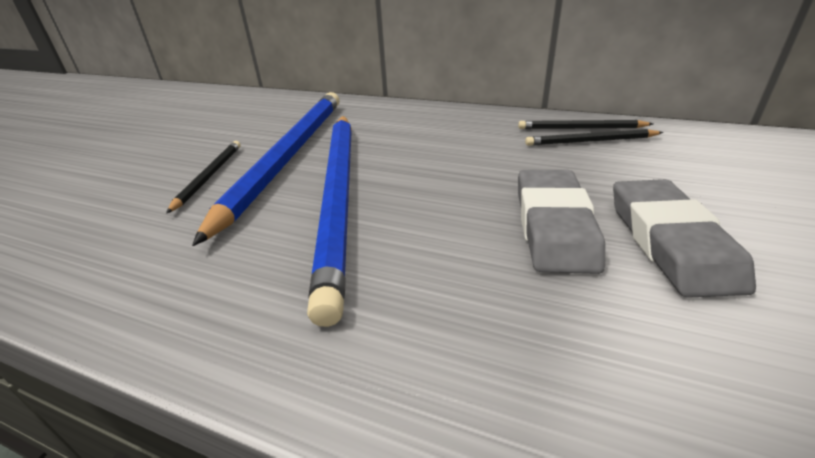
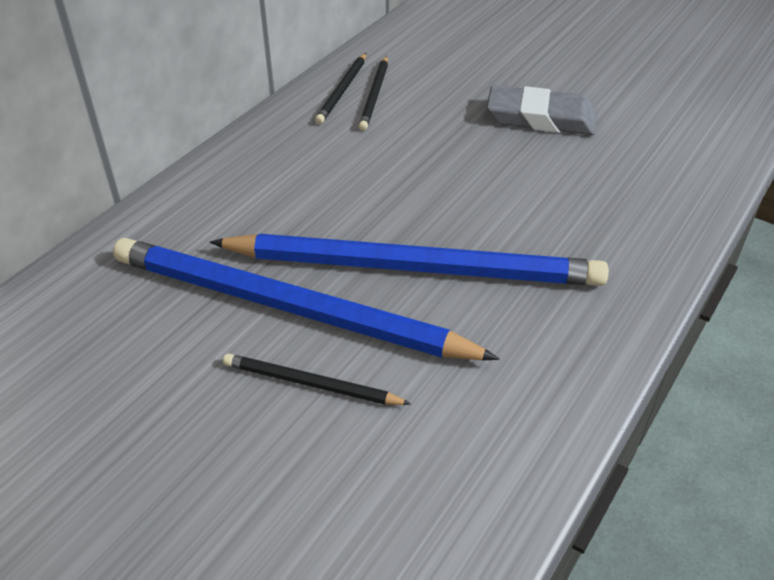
camera: 80 degrees left, 10 degrees up
grey eraser [518,170,605,274] -> none

